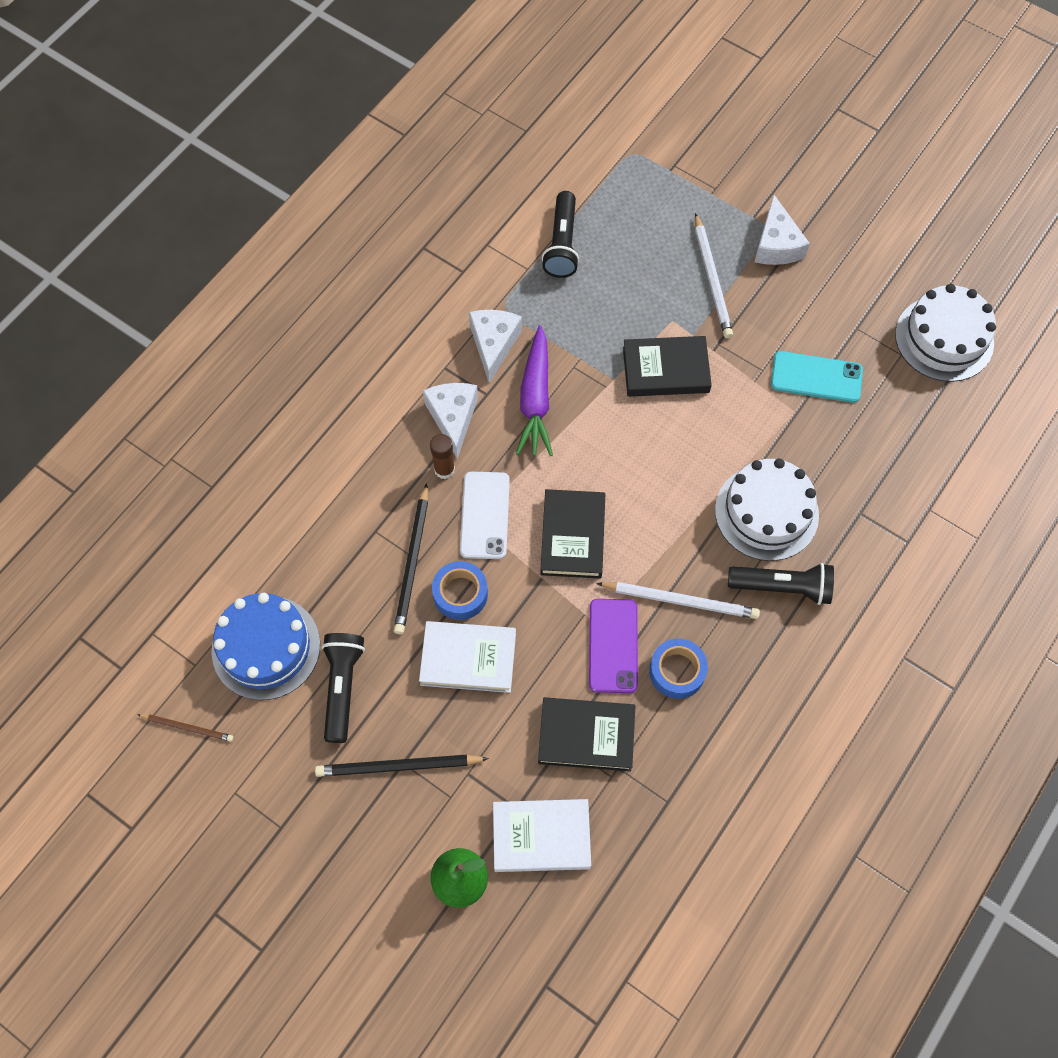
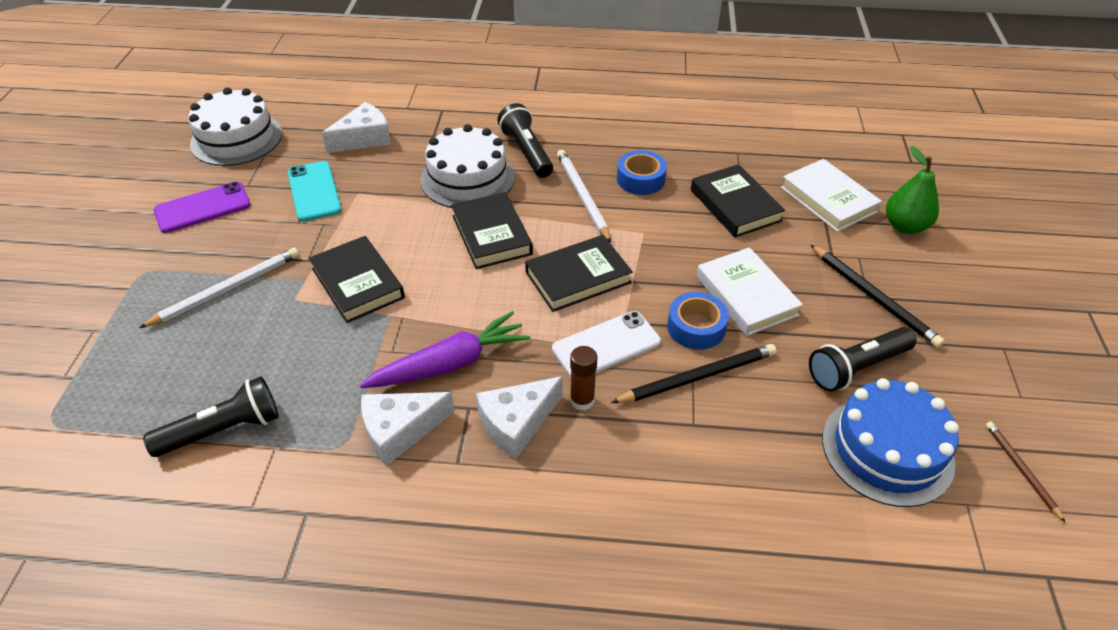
camera: 120 degrees left, 20 degrees down
purple phone [589,599,638,693] -> purple phone moved to [154,182,251,233]
white cheese [754,194,810,265] -> white cheese moved to [322,102,391,153]
none -> black book [451,192,533,269]

